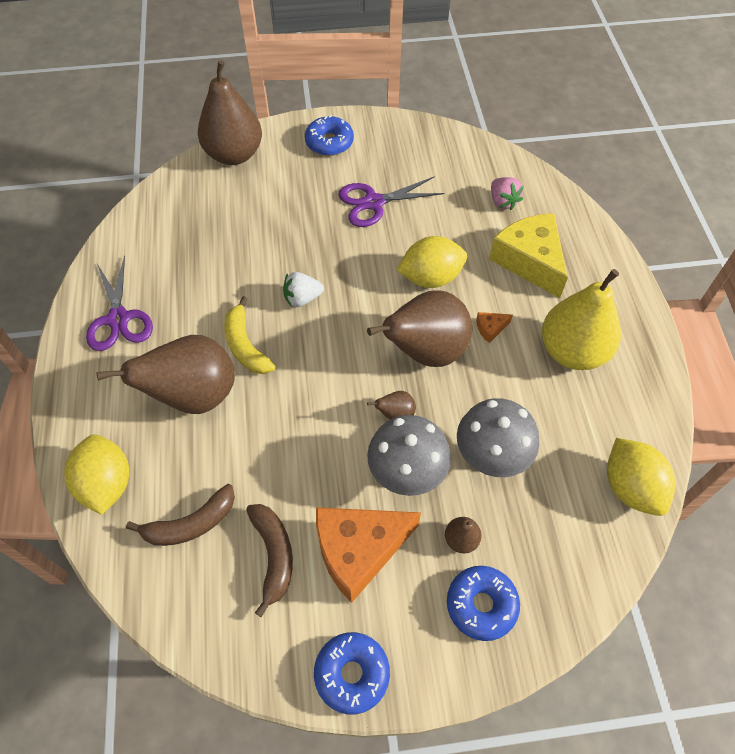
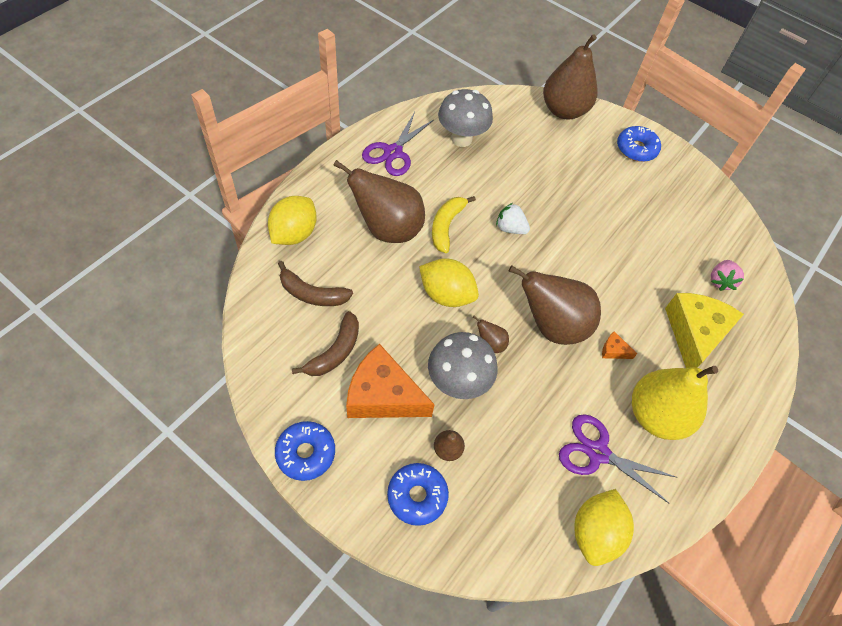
camera: 40 degrees right, 0 degrees up
purple scissors [338,176,445,227] -> purple scissors moved to [559,414,676,503]
yellow lemon [396,236,467,288] -> yellow lemon moved to [419,258,479,307]
grey mushroom [457,398,539,477] -> grey mushroom moved to [438,89,493,147]

